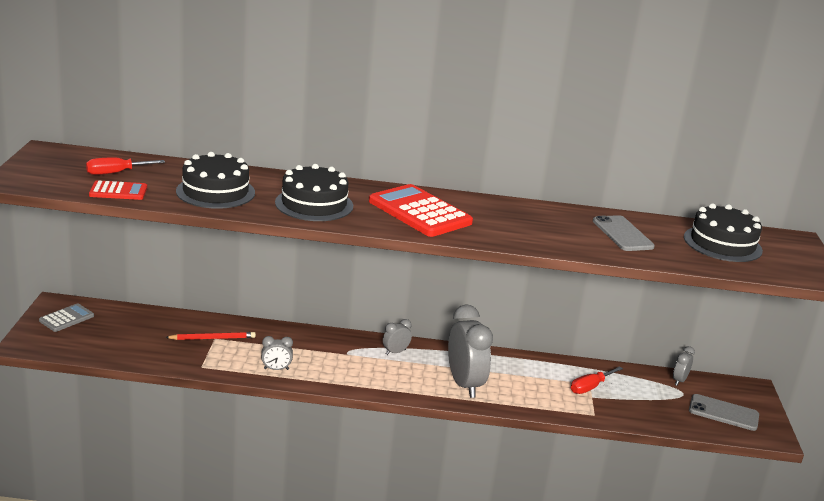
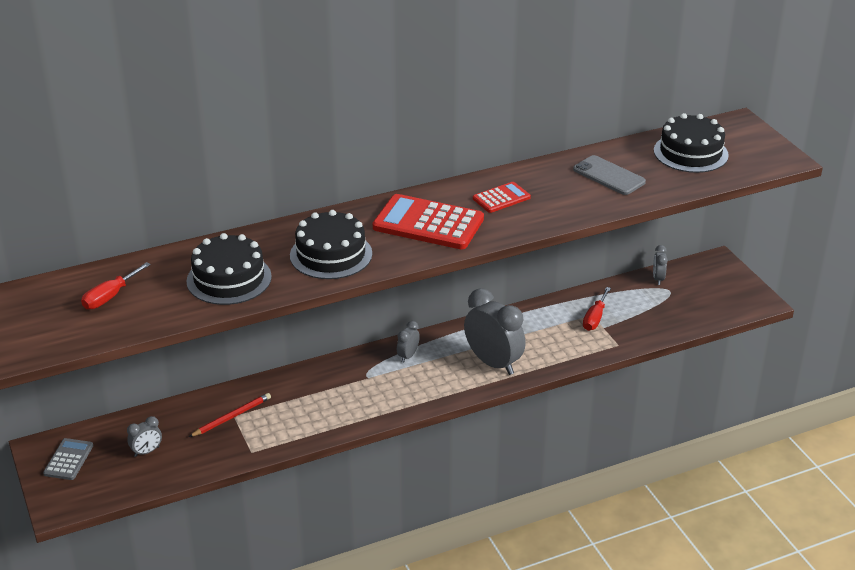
camera: 25 degrees left, 10 degrees up
red calculator [89,180,147,200] -> red calculator moved to [473,182,531,213]
grey clock [261,336,293,370] -> grey clock moved to [127,416,162,457]
grey phone [689,394,759,431] -> none

